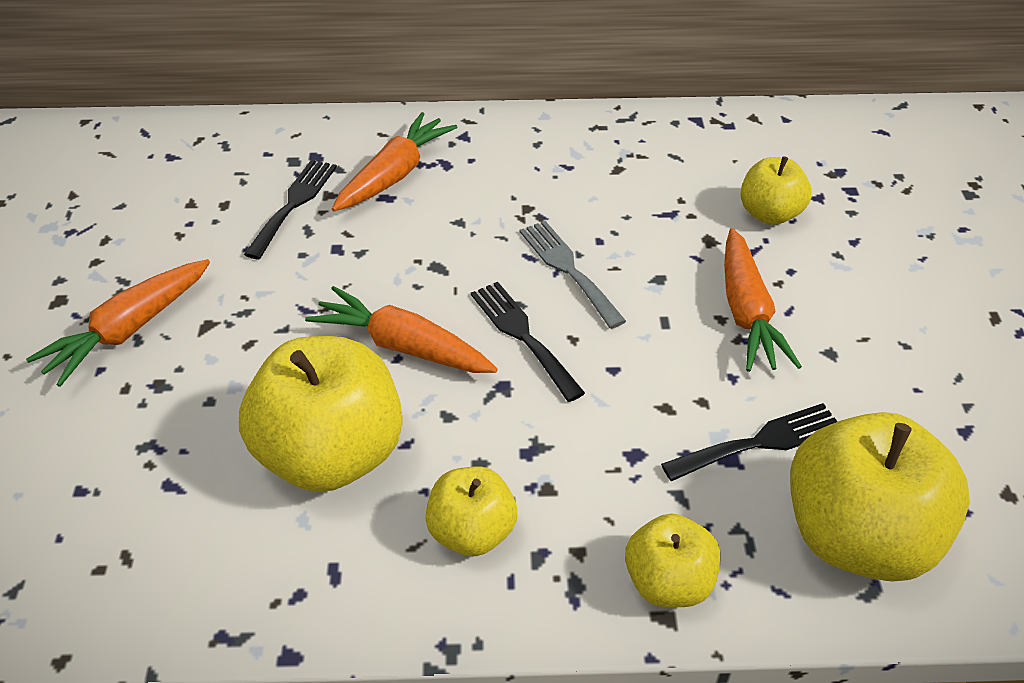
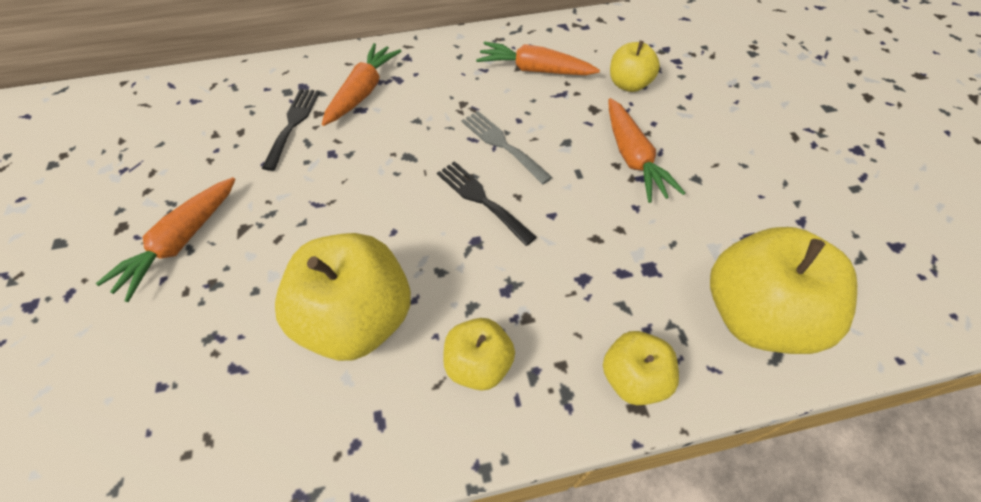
camera: 10 degrees left, 10 degrees up
orange carrot [305,286,498,373] -> orange carrot moved to [476,41,600,75]
black fork [661,403,837,481] -> none

